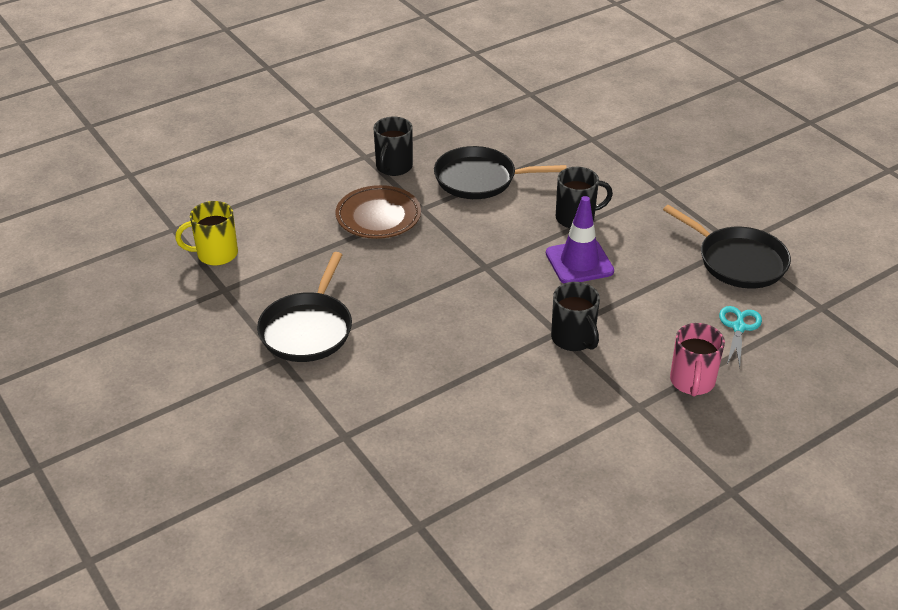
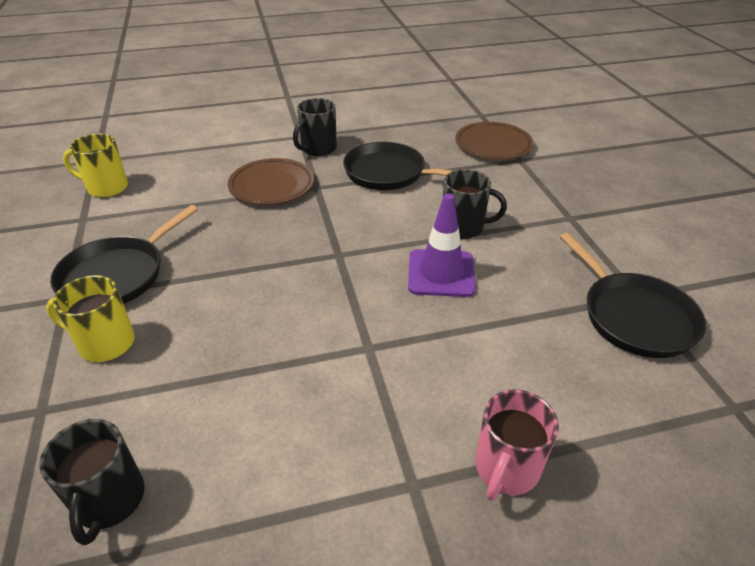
camera: 20 degrees right, 0 degrees up
black mug [551,282,600,351] -> black mug moved to [39,419,145,545]
turquoise scissors [719,306,762,368] -> none
none -> yellow mug [46,275,135,362]
none -> brown plate [455,122,533,160]

